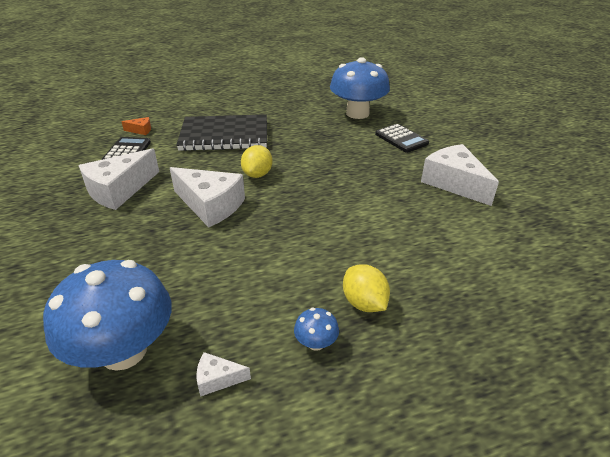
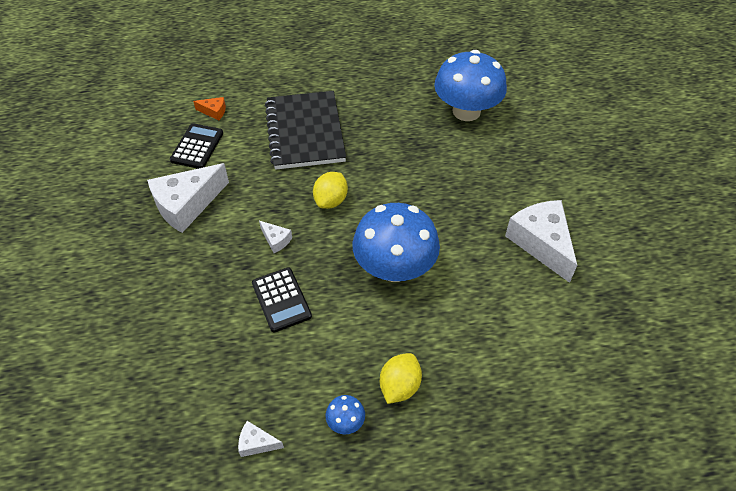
camera: 10 degrees right, 15 degrees up
blue mushroom [43,260,172,371] -> blue mushroom moved to [352,203,440,282]
white cheese [170,167,245,227] -> white cheese [259,221,292,253], size x0.44
black notebook [176,114,267,151] -> black notebook turned 75 degrees clockwise [265,91,346,170]
yellow lemon [343,264,390,312] -> yellow lemon turned 45 degrees clockwise [380,353,422,404]
black calculator [375,124,429,153] -> black calculator moved to [252,268,312,332]

